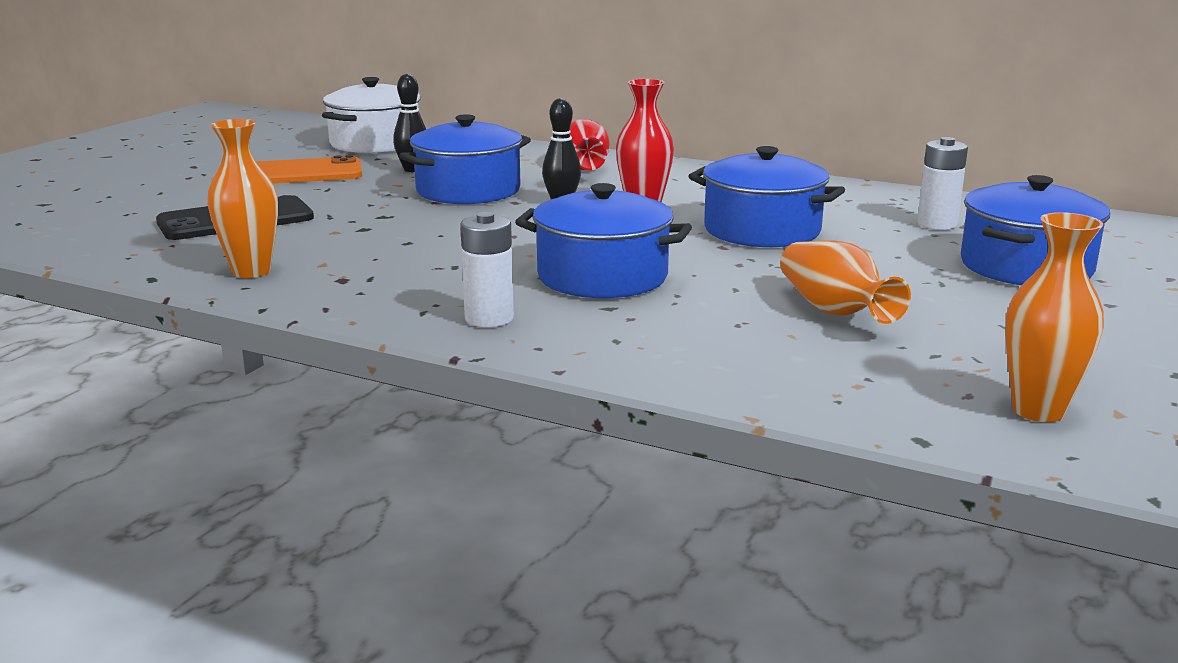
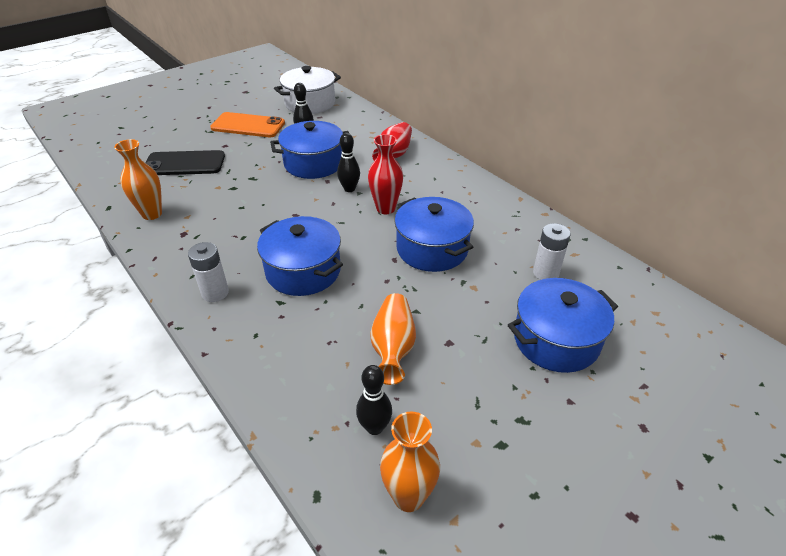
camera: 25 degrees right, 20 degrees up
none -> black bowling pin [356,365,392,435]

